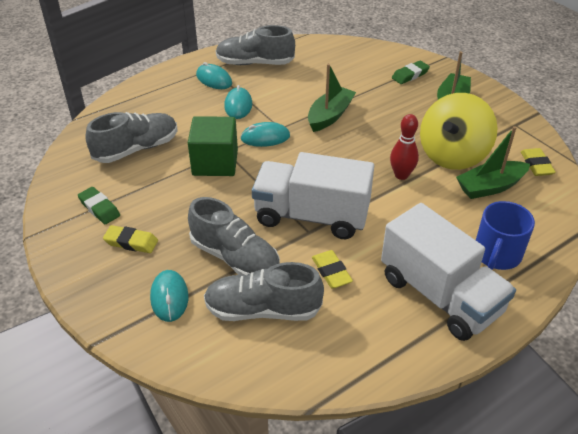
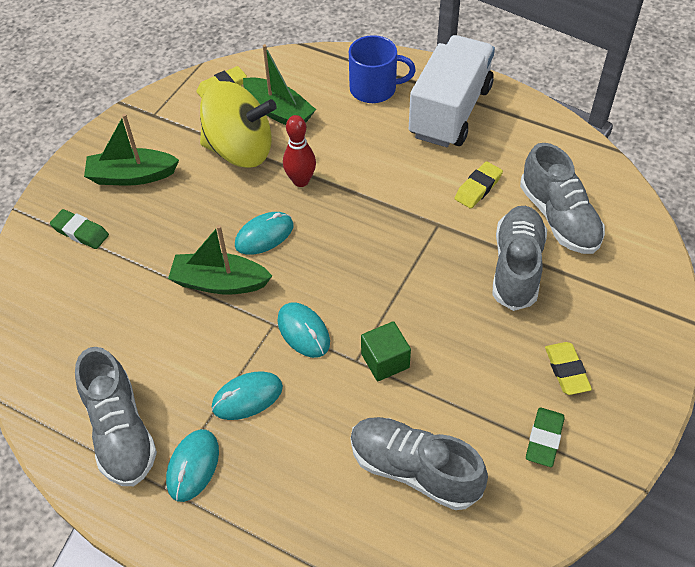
camera: 115 degrees left, 10 degrees up
turquoise mouse [150,270,188,322] -> turquoise mouse moved to [235,212,293,255]
green cube [188,116,238,176] -> green cube [361,321,411,381], size x0.62
white truck [252,152,374,239] -> none

